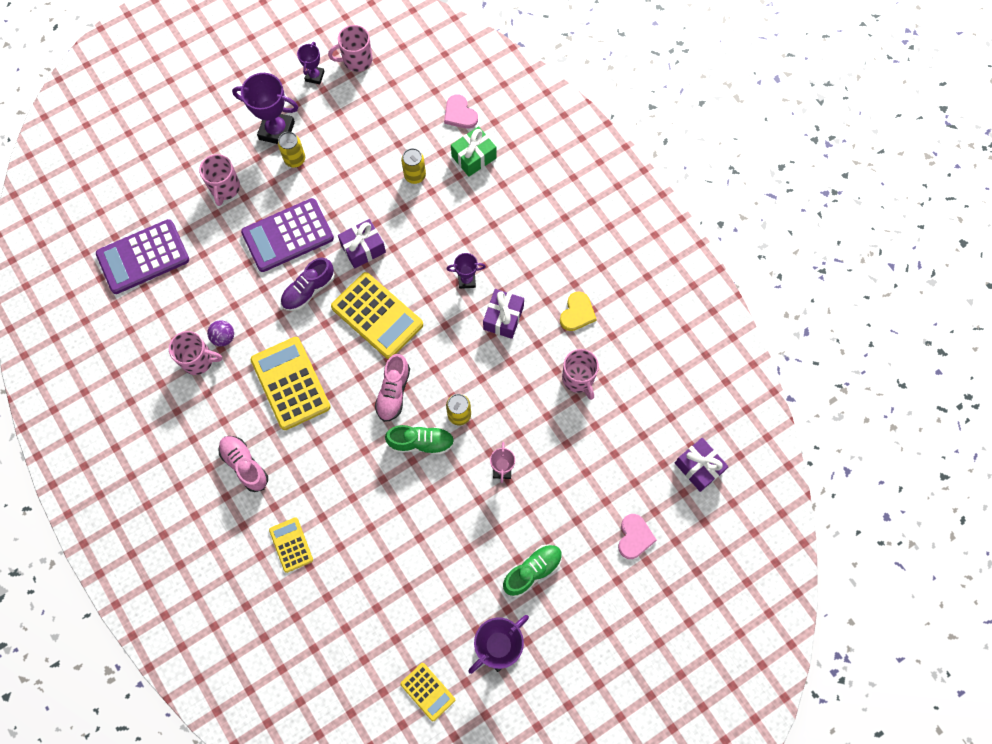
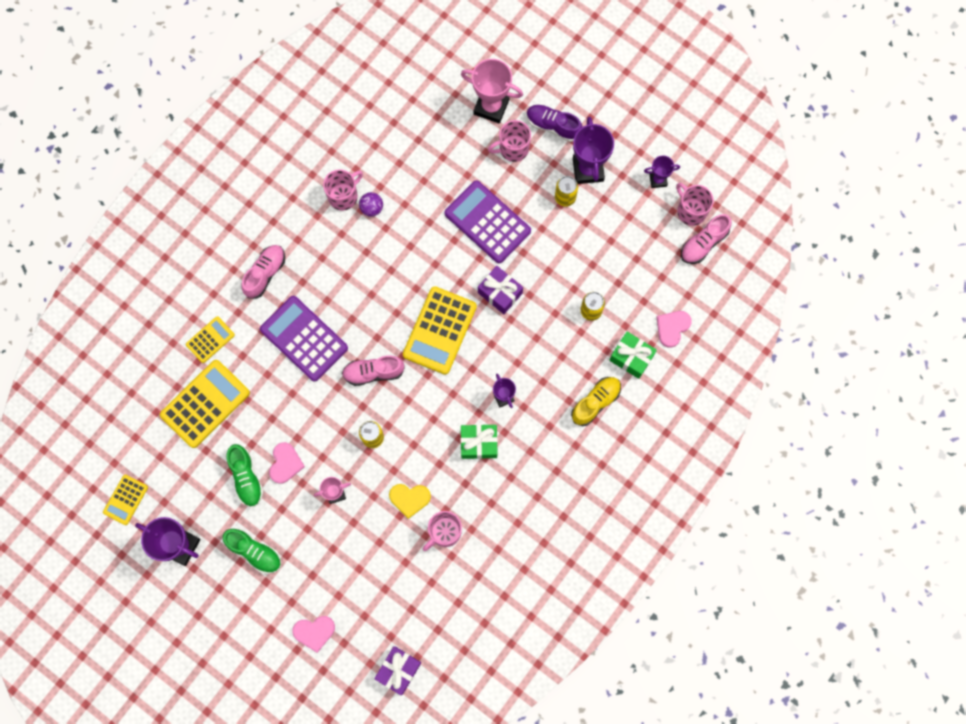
camera: 70 degrees right, 5 degrees up
purple calculator [96,219,189,294] -> purple calculator moved to [260,296,348,382]
pink mug [169,331,222,375] -> pink mug turned 120 degrees counterclockwise [323,169,363,211]
yellow calculator [250,337,331,430] -> yellow calculator moved to [160,360,250,448]
purple shoe [281,258,335,311] -> purple shoe moved to [526,105,582,142]
green shoe [385,425,455,455] -> green shoe moved to [227,444,263,507]
purple gift [483,289,524,339] -> green gift [461,424,498,459]
yellow heart [560,291,597,331] -> yellow heart moved to [389,484,431,519]
none -> pink heart [269,442,305,484]
none -> pink trophy [461,59,523,123]
none -> yellow shoe [571,377,621,426]
none -> pink shoe [681,214,732,264]

